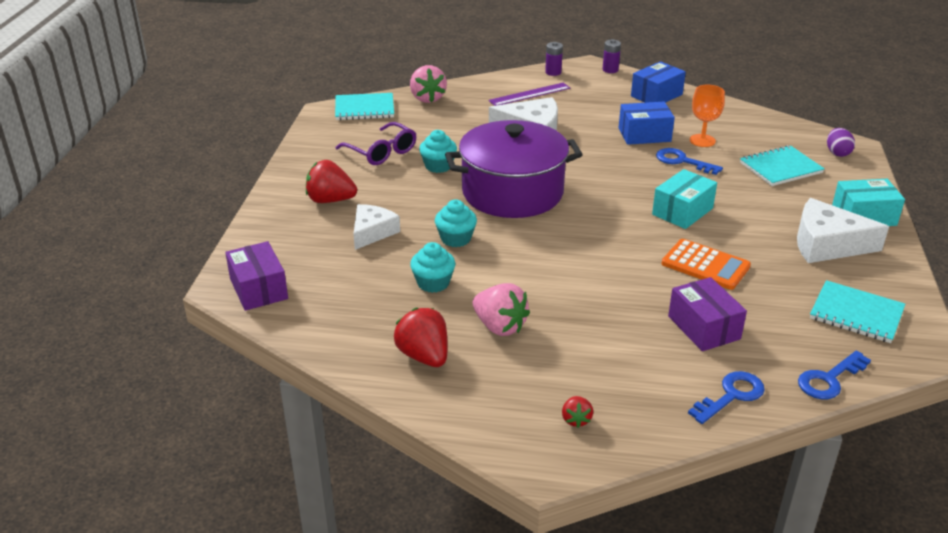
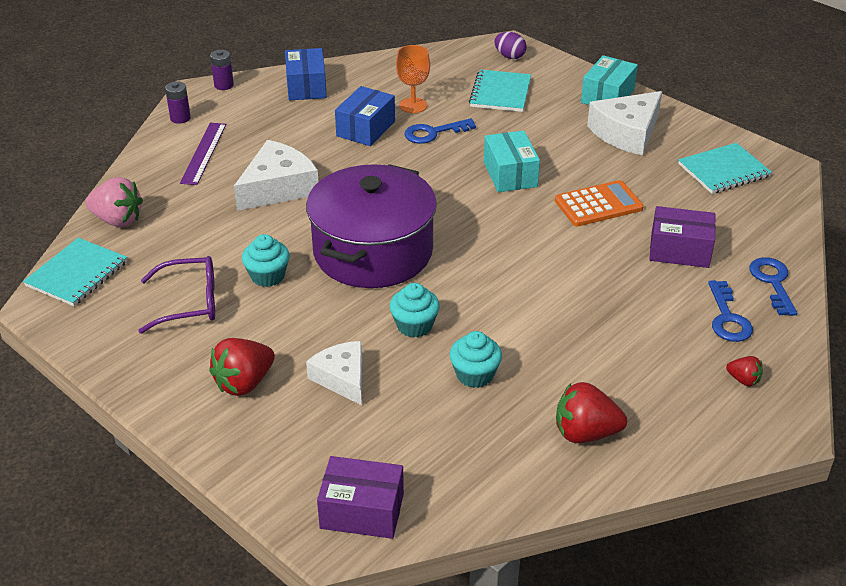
camera: 55 degrees left, 5 degrees up
pink strawberry [473,283,530,336] -> none
blue key [798,350,871,399] -> blue key moved to [708,280,753,342]

